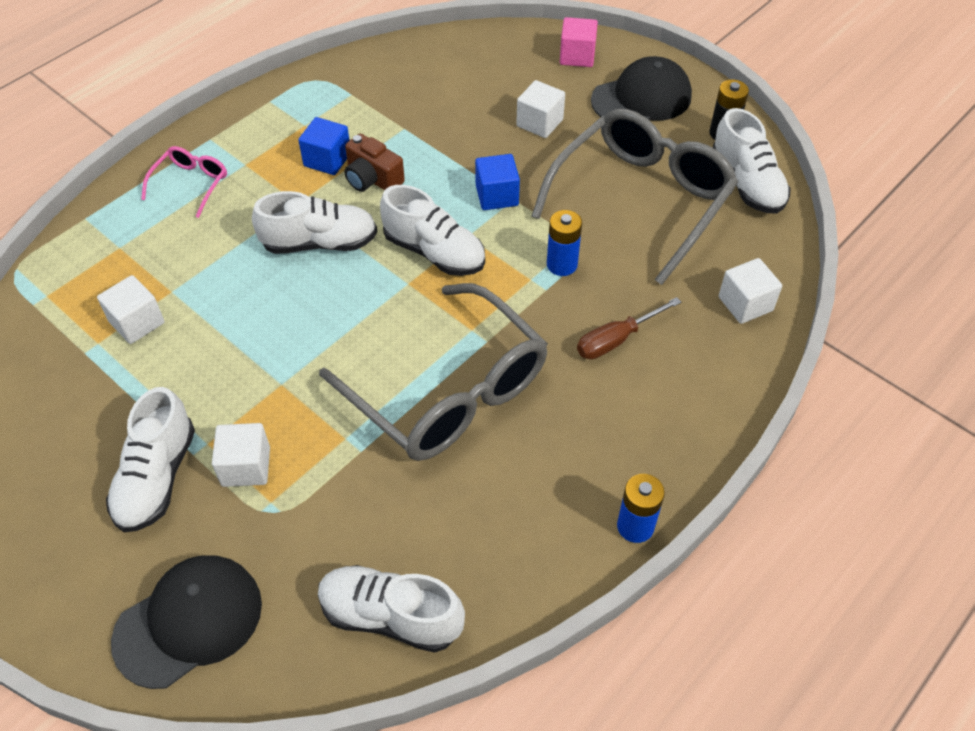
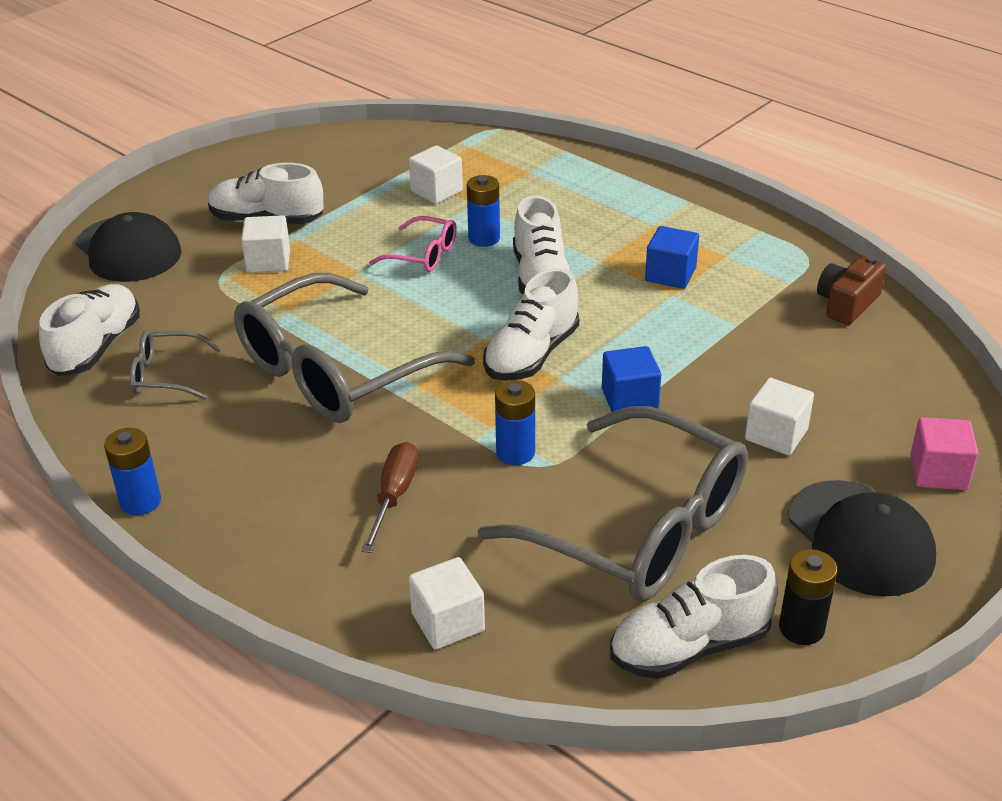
camera: 90 degrees right, 15 degrees down
pink glasses [141,146,227,218] -> pink glasses moved to [369,216,457,272]
brown camera [344,134,405,192] -> brown camera moved to [817,256,886,325]
brown screwdriver [577,297,681,359] -> brown screwdriver turned 45 degrees clockwise [362,442,418,553]
none -> grey glasses [129,330,221,400]
none -> blue battery [467,175,500,247]

